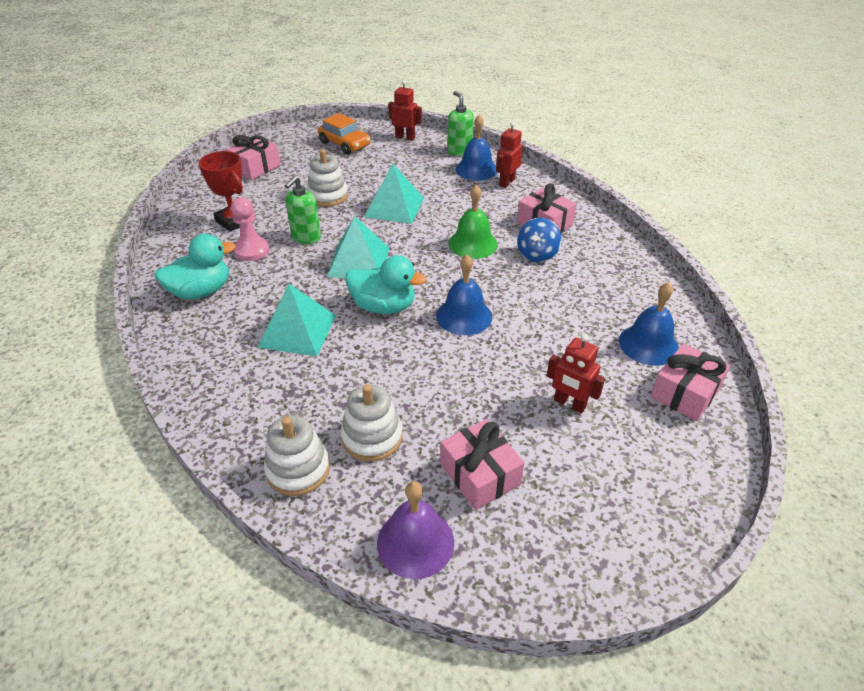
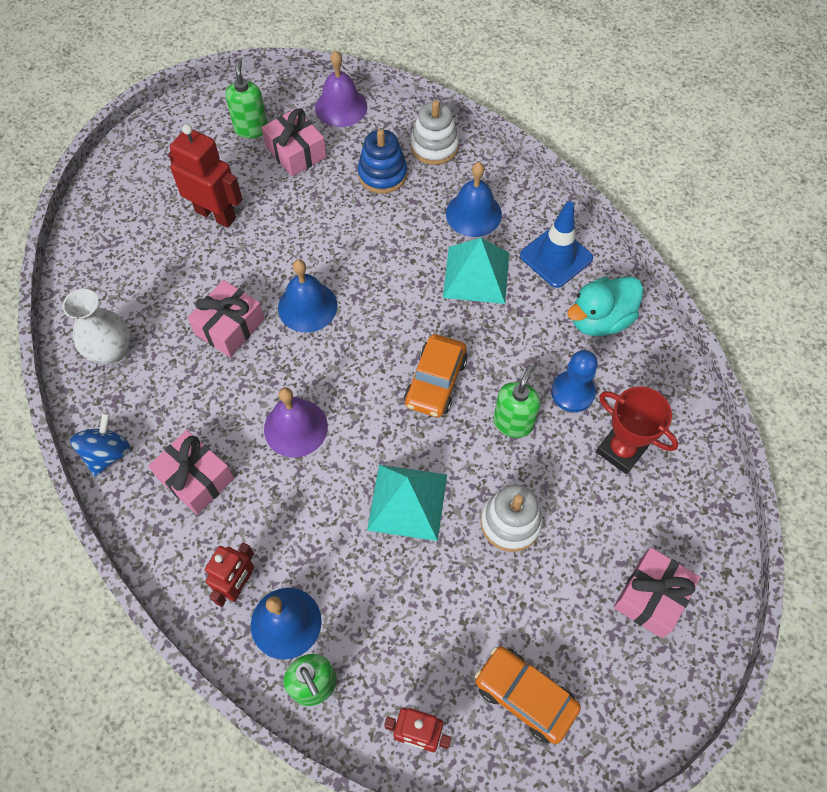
camera: 175 degrees right, 20 degrees up
pink pawn [231,197,270,261] -> blue pawn [551,350,598,412]
turquoise pyramid [327,216,389,278] -> orange car [404,334,468,417]
white stacking toy [340,384,403,462] -> blue stacking toy [358,129,407,194]
turquoise duck [345,255,427,314] -> none
green bell [448,185,498,259] -> purple bell [264,387,328,457]
blue spinning top [517,218,562,262] -> blue spinning top moved to [70,412,130,476]
red robot [547,334,605,413] -> red robot [168,124,243,228], size x1.51
blue bell [619,282,679,366] -> blue bell moved to [446,162,502,237]
pink gift [650,343,730,421] -> pink gift moved to [188,280,265,357]
none -> white vase [62,289,130,364]
none -> green soap dispenser [225,58,268,139]
none -> blue traffic cone [520,201,593,288]

